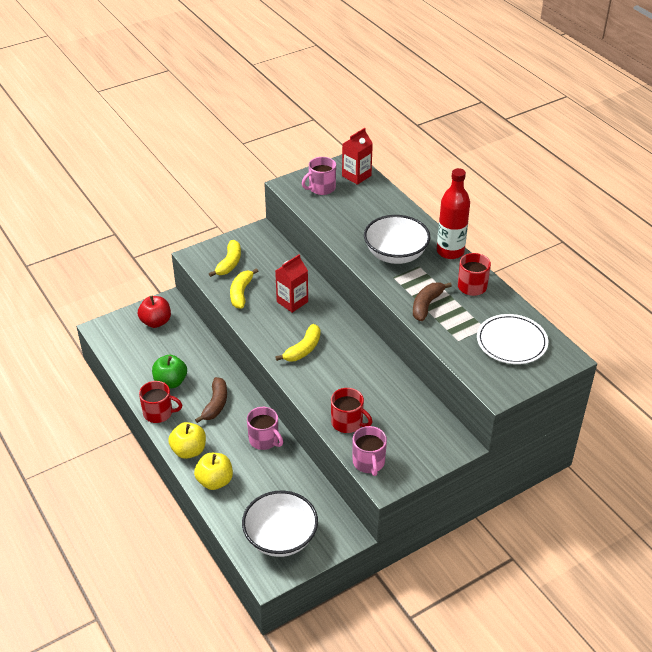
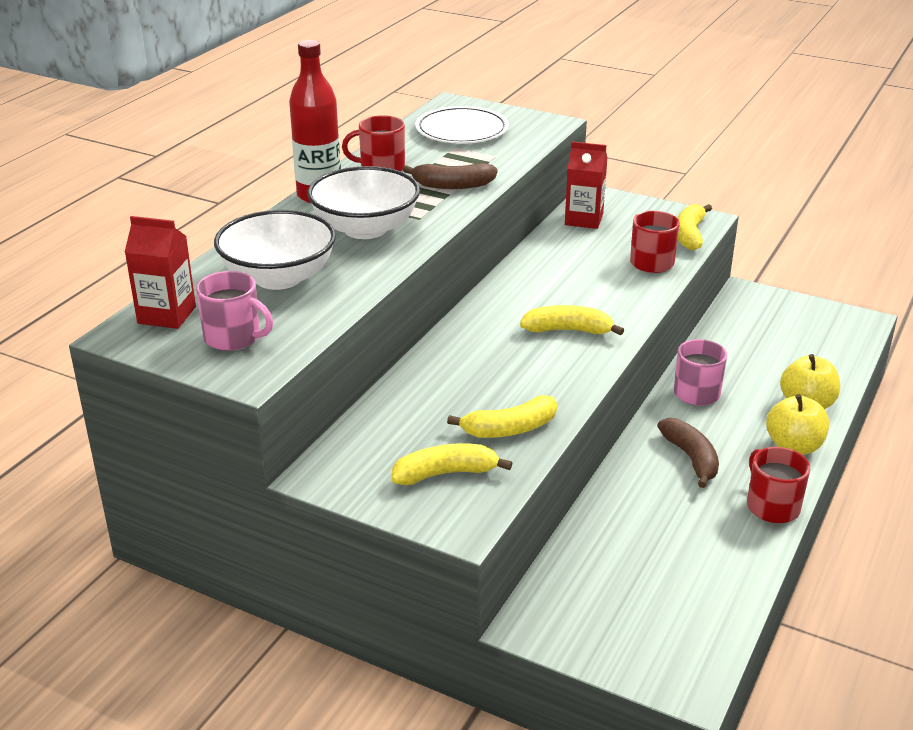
camera: 120 degrees left, 10 degrees down
red apple [138,296,171,328] -> none
green apple [152,355,187,388] -> none
brown banana [195,377,227,423] -> brown banana turned 90 degrees clockwise [657,418,719,488]
white bowl [242,491,318,557] -> white bowl moved to [214,210,336,290]
red carton [275,254,308,313] -> red carton moved to [565,142,607,229]
pink mug [353,426,387,476] -> yellow banana [677,204,712,250]

